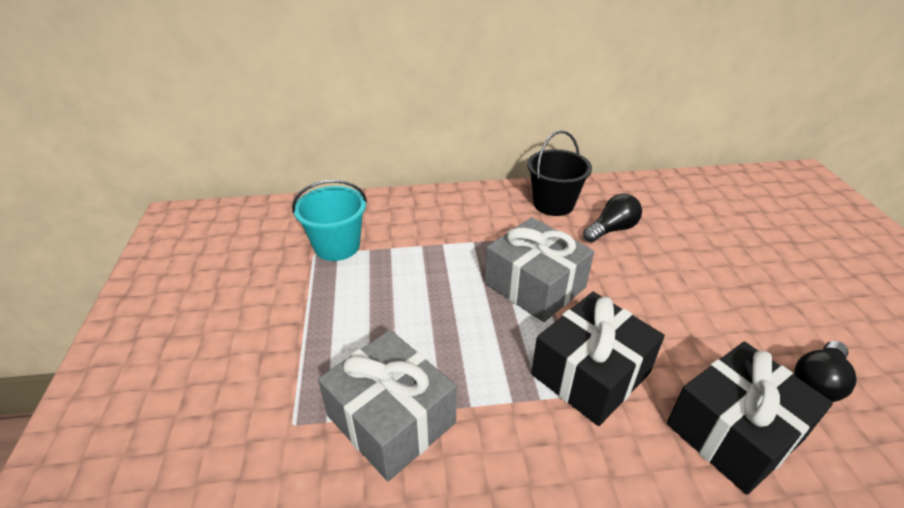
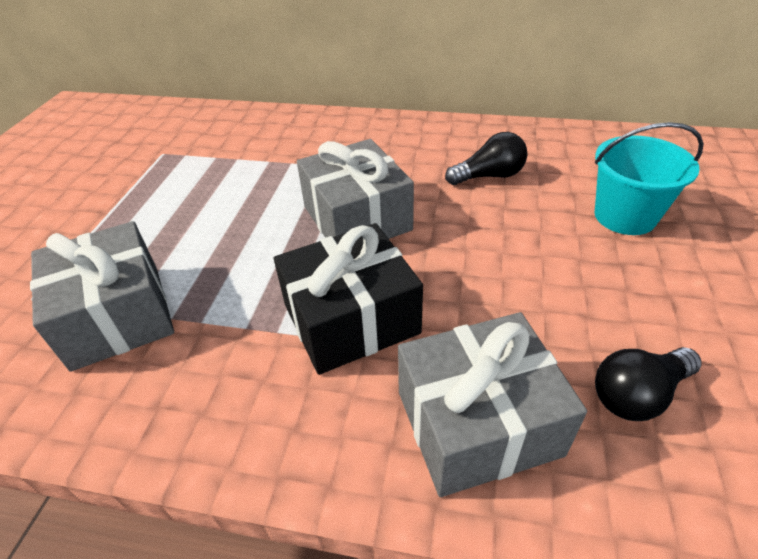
camera: 20 degrees right, 5 degrees up
turquoise bucket [292,180,367,261] -> turquoise bucket moved to [595,122,704,235]
black bucket [527,130,592,216] -> none
black gift [667,341,833,495] -> grey gift [398,312,587,497]

